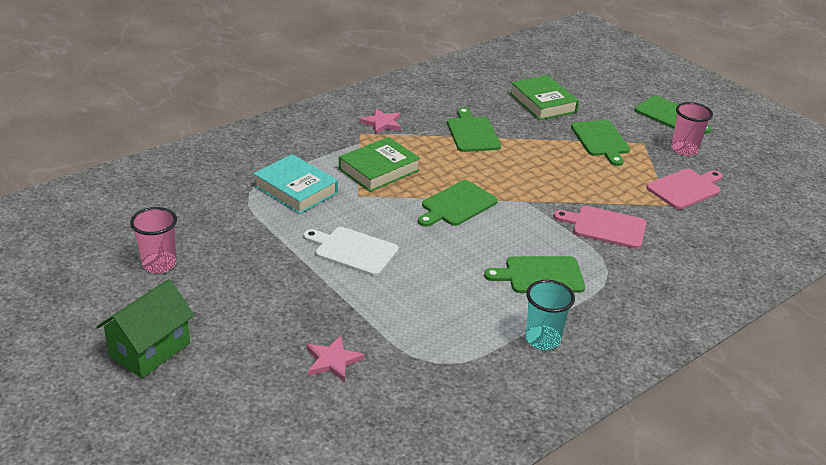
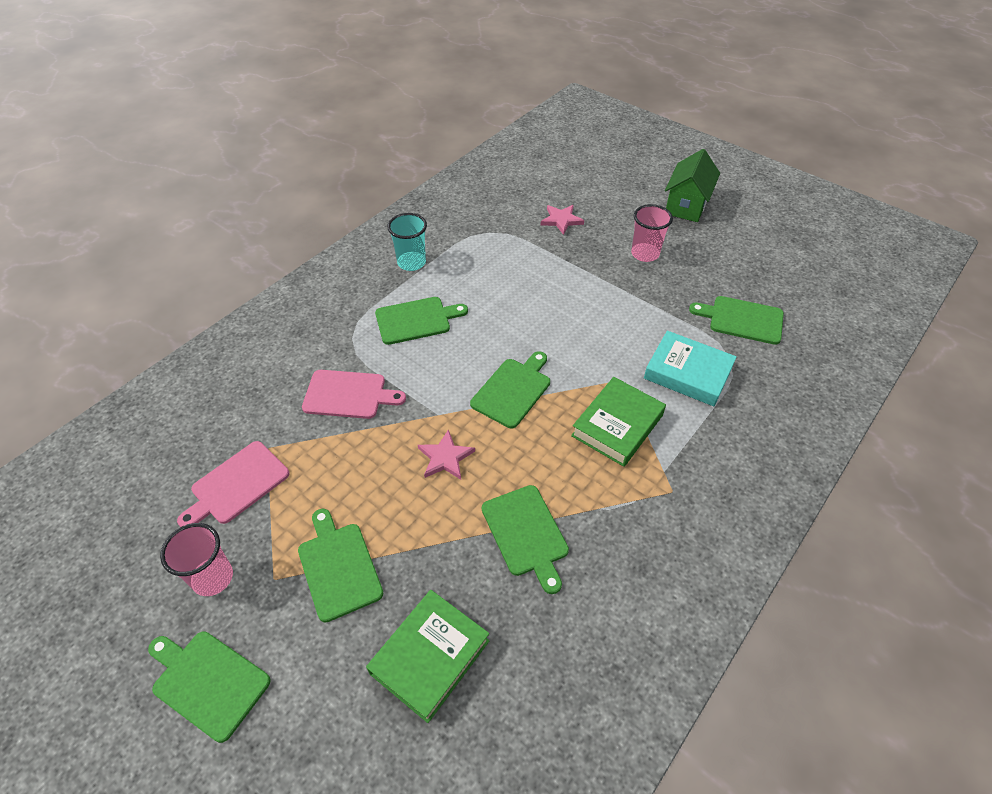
camera: 170 degrees right, 15 degrees up
pink cup [130,207,177,273] -> pink cup moved to [631,204,673,262]
white cutting board [303,227,399,276] -> none
pink star [359,108,401,135] -> pink star moved to [418,429,475,479]
green book [510,75,579,120] -> green book turned 75 degrees clockwise [366,590,490,723]
none -> green cutting board [689,296,784,345]

